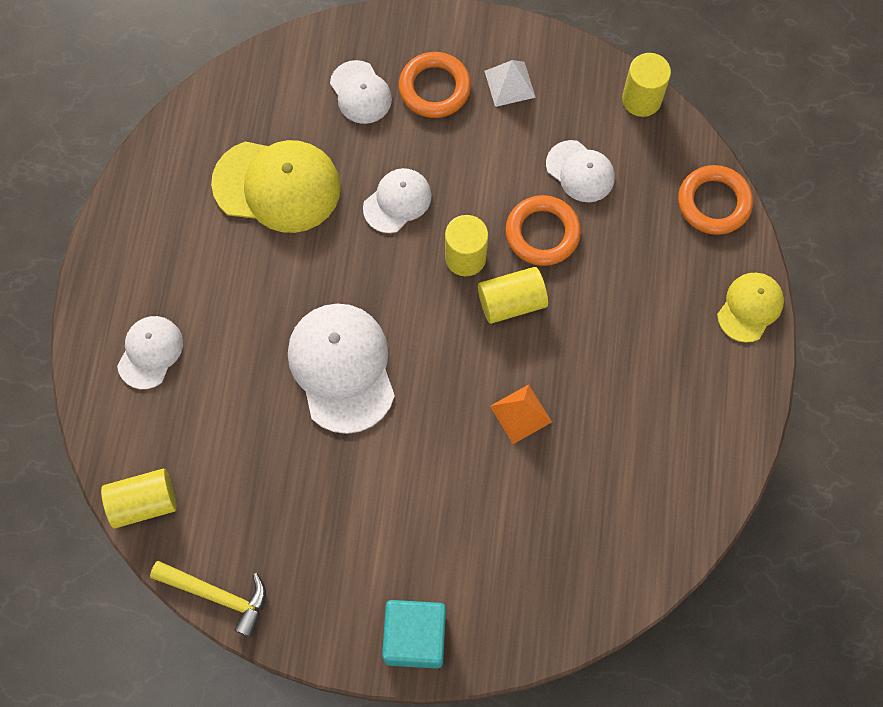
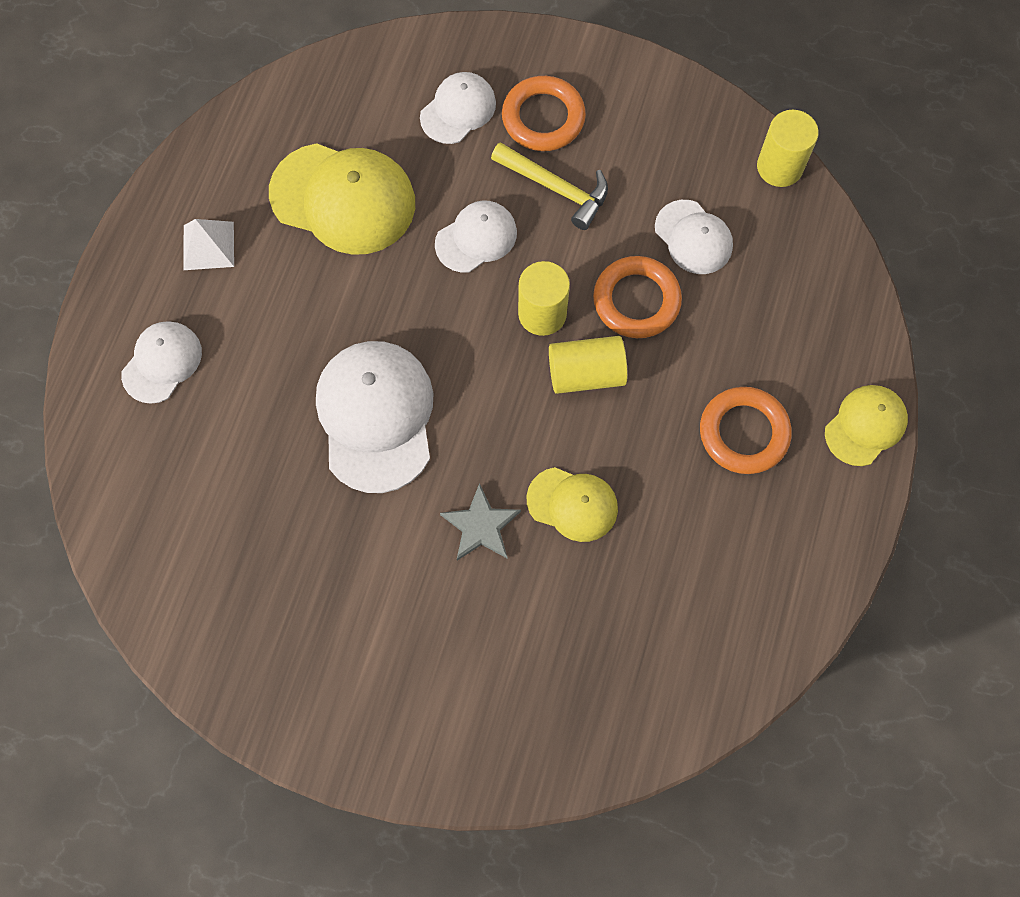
camera: 10 degrees right, 0 degrees up
yellow cylinder [101,469,177,528] -> none
yellow hammer [150,561,266,637] -> yellow hammer moved to [491,142,608,230]
white cap [330,60,392,124] -> white cap turned 120 degrees counterclockwise [420,72,496,144]
turquoise cube [382,600,446,669] -> none
white pyramid [484,60,536,107] -> white pyramid moved to [183,219,234,270]
orange pyramid [490,384,552,444] -> yellow cap [526,467,618,542]
orange ring [678,165,753,235] -> orange ring moved to [700,387,792,474]
none -> grey star [440,483,521,561]

